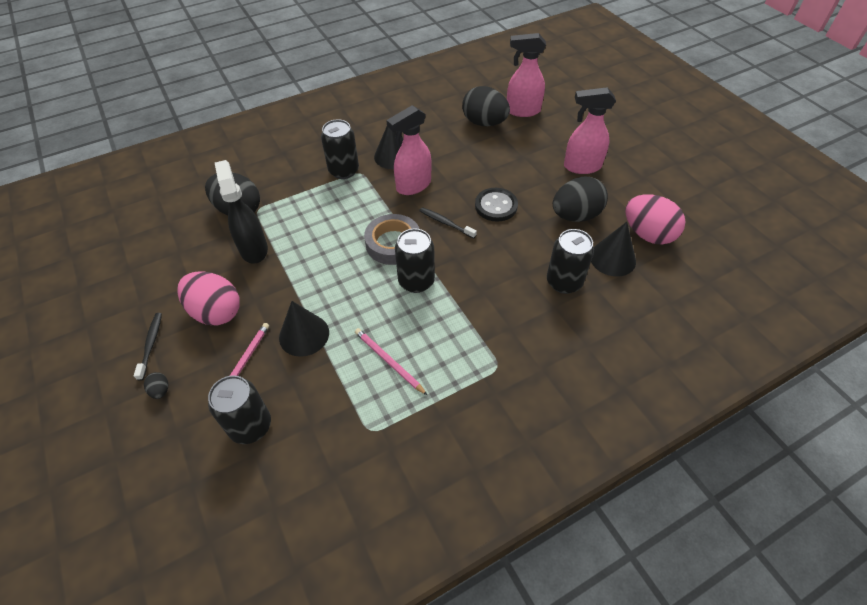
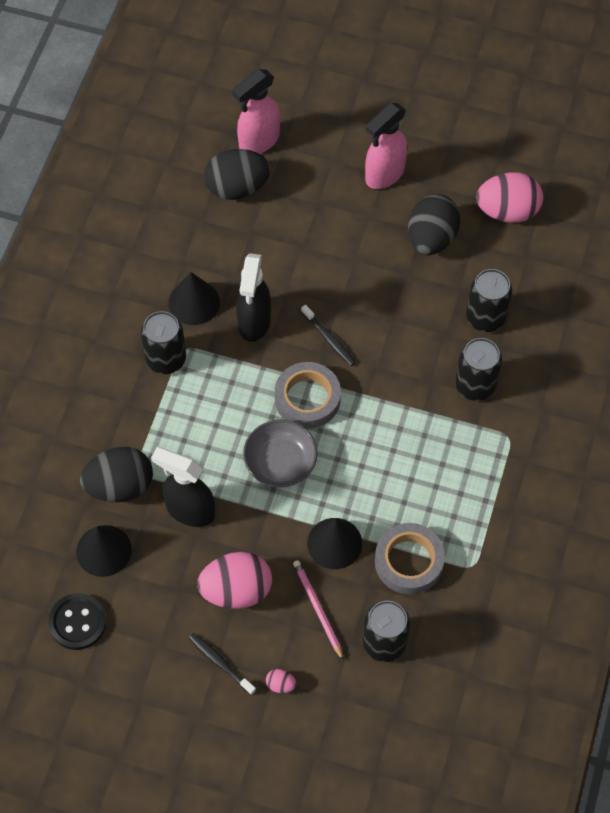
camera: 45 degrees left, 10 degrees up
black egg [144,372,168,399] -> pink egg [266,669,296,693]
pink pencil [355,328,427,395] -> none
pink spray bottle [386,105,432,195] -> black spray bottle [236,253,271,342]
black can [395,228,435,293] -> black can moved to [455,338,502,401]
black toothbrush [419,207,477,239] -> black toothbrush turned 120 degrees counterclockwise [301,305,356,366]
black button [475,188,518,222] -> black button moved to [48,593,106,650]
black cone [591,222,636,276] -> black cone moved to [76,525,132,577]
none -> grey bowl [243,420,318,487]
none -> grey tape [375,523,445,594]

